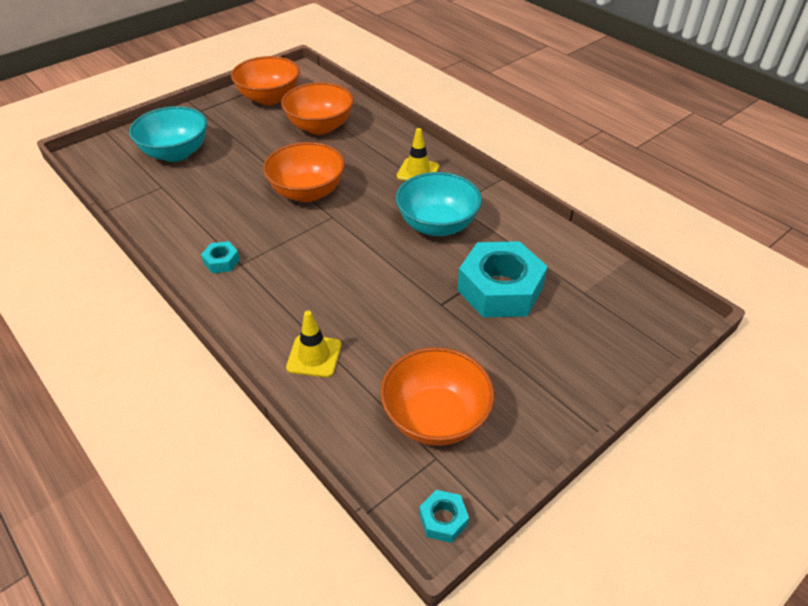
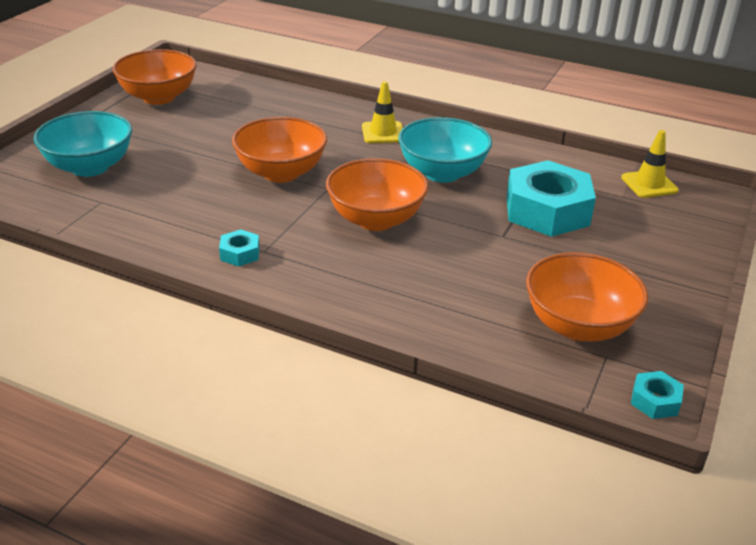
camera: 25 degrees left, 10 degrees down
orange bowl [281,82,354,135] -> orange bowl moved to [326,158,428,231]
yellow traffic cone [286,310,341,377] -> yellow traffic cone moved to [621,130,679,198]

